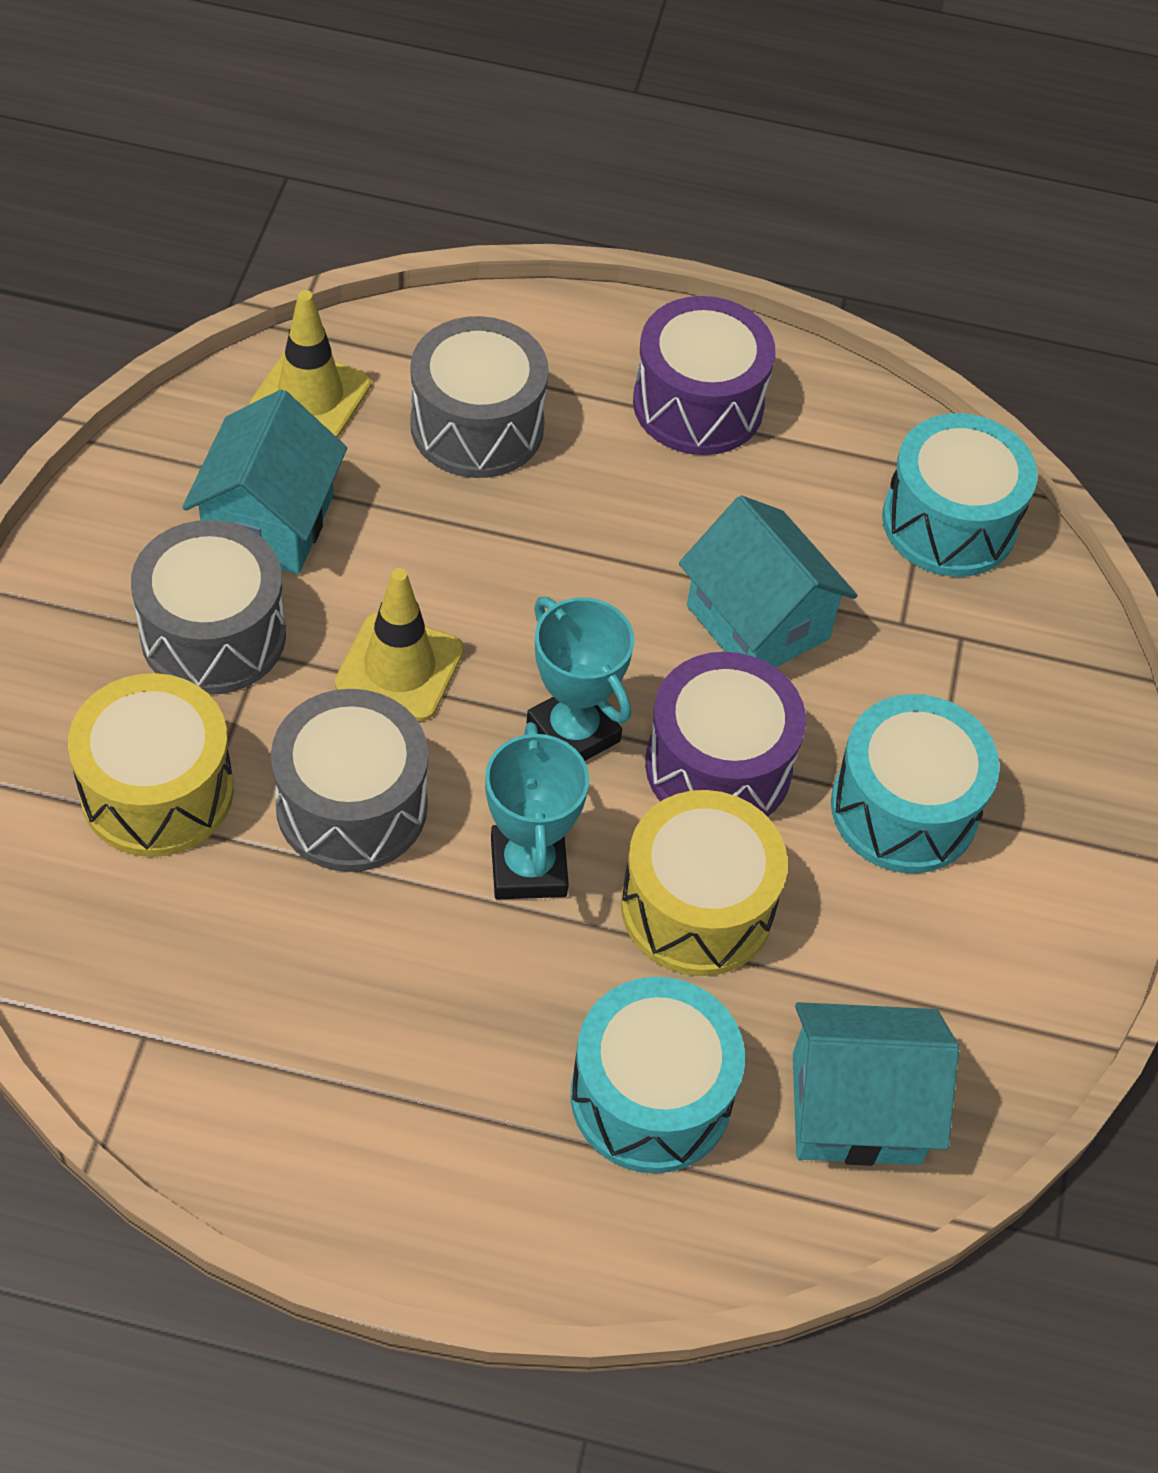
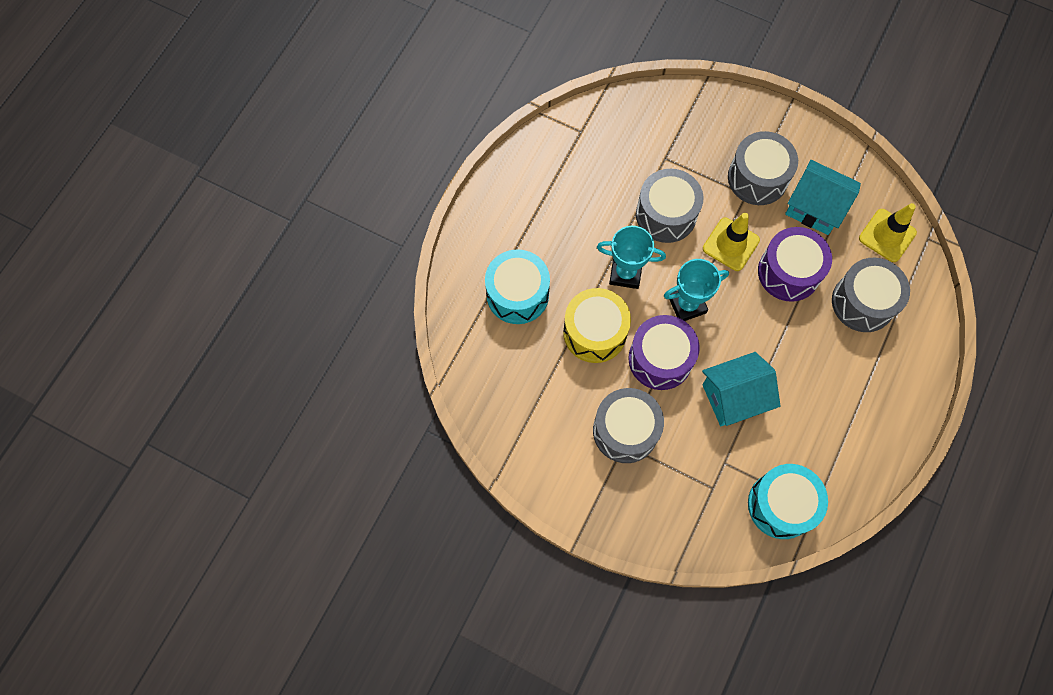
camera: 110 degrees right, 15 degrees up
yellow drum [68,673,234,857] -> none
purple drum [633,296,775,455] -> purple drum moved to [758,227,832,302]
turquoise house [793,1002,959,1166] -> none
turquoise drum [831,694,1000,873] -> grey drum [593,388,664,463]

